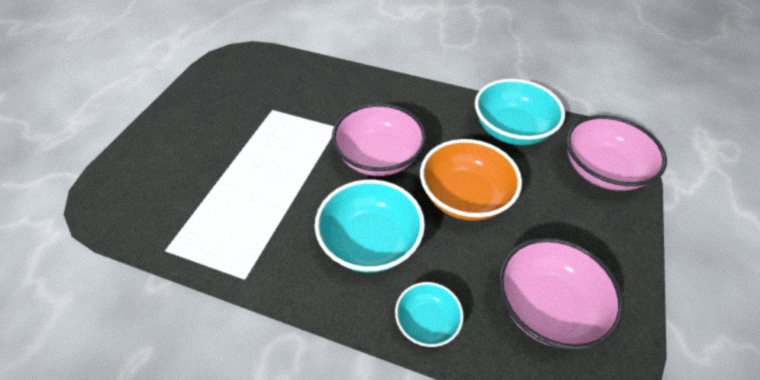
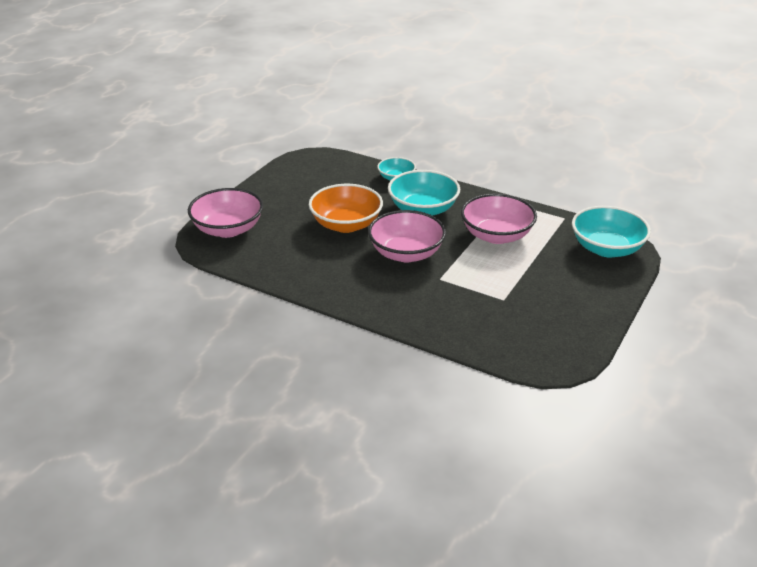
camera: 170 degrees left, 15 degrees down
turquoise bowl [475,79,565,145] -> turquoise bowl moved to [572,206,651,258]
pink bowl [499,238,624,350] -> pink bowl moved to [461,194,537,244]

